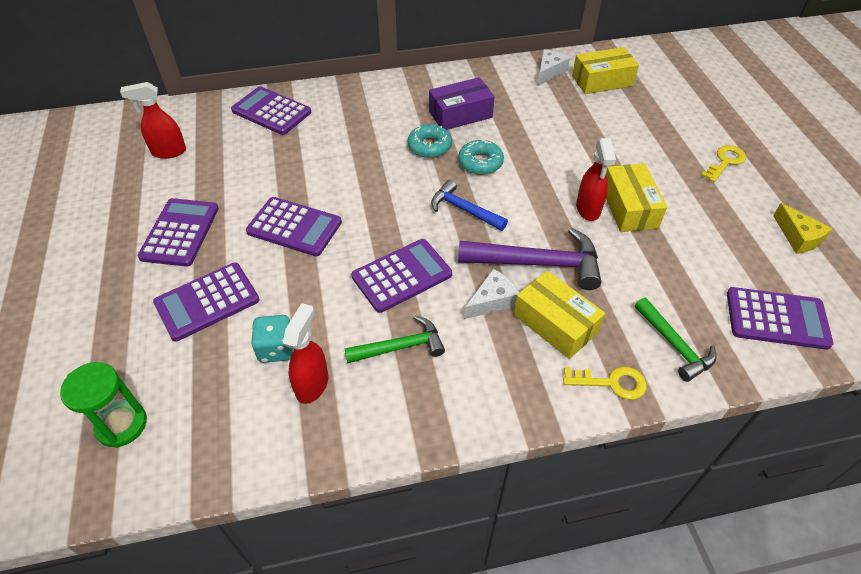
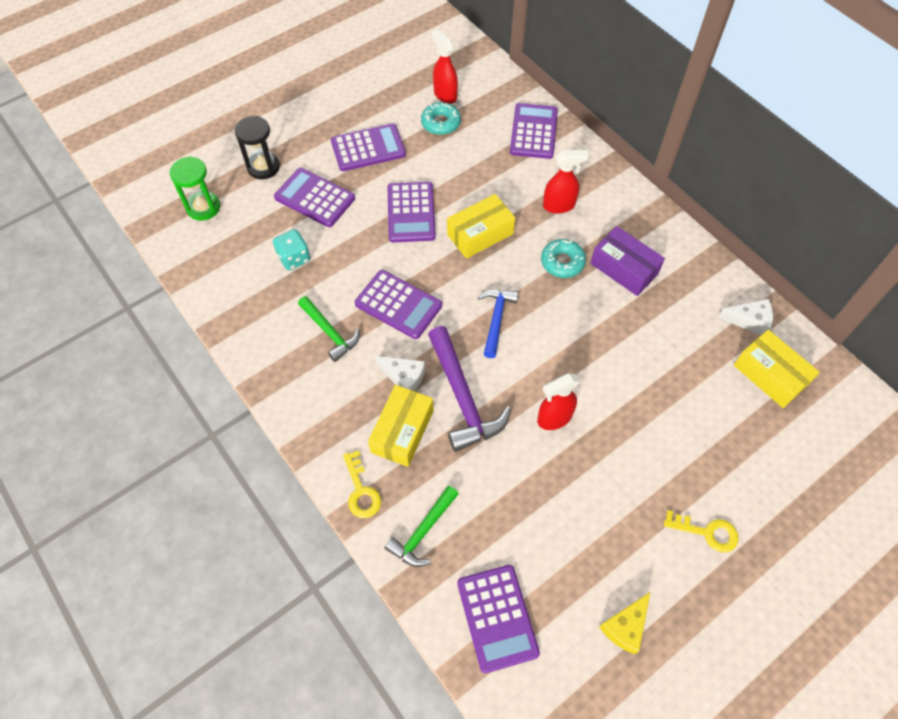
camera: 65 degrees right, 10 degrees up
red spray bottle [283,303,328,404] -> red spray bottle moved to [543,150,589,213]
turquoise donut [458,140,504,175] -> turquoise donut moved to [421,102,461,135]
yellow box [606,163,667,232] -> yellow box moved to [447,194,515,259]
none -> black hourglass [235,116,280,179]

